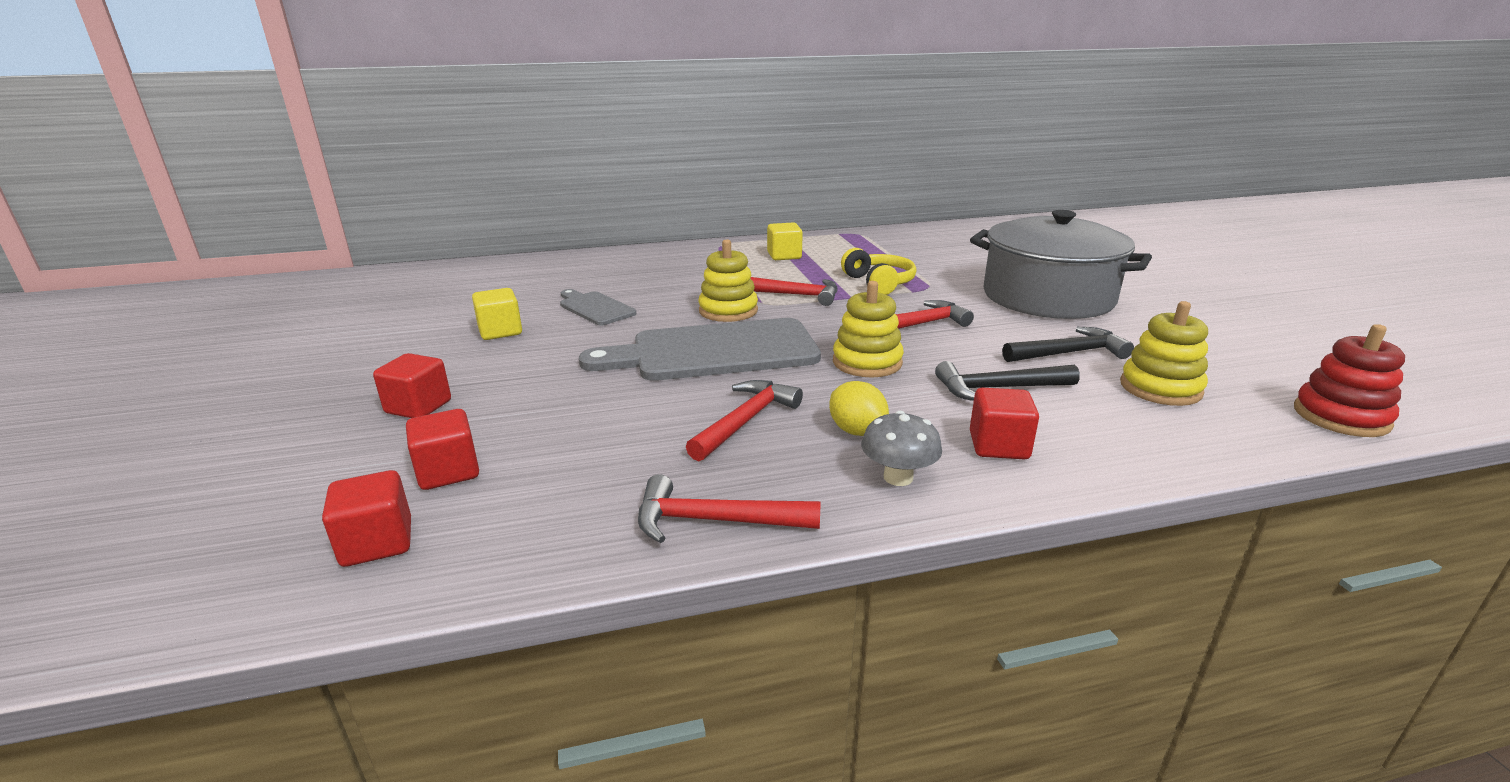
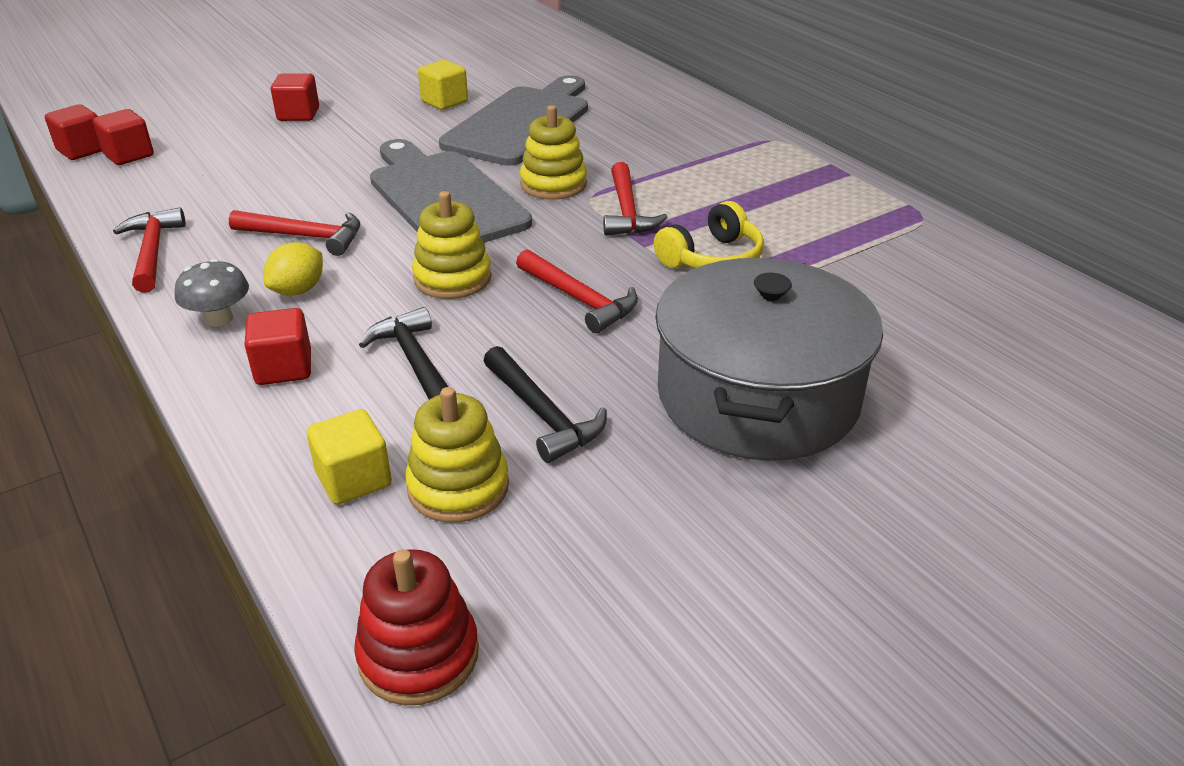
camera: 70 degrees right, 10 degrees up
red cube [406,409,479,490] -> red cube moved to [45,104,102,160]
grey cutting board [560,289,636,326] -> grey cutting board [439,75,588,166], size x1.95
yellow cube [767,222,803,260] -> yellow cube moved to [307,409,392,505]

